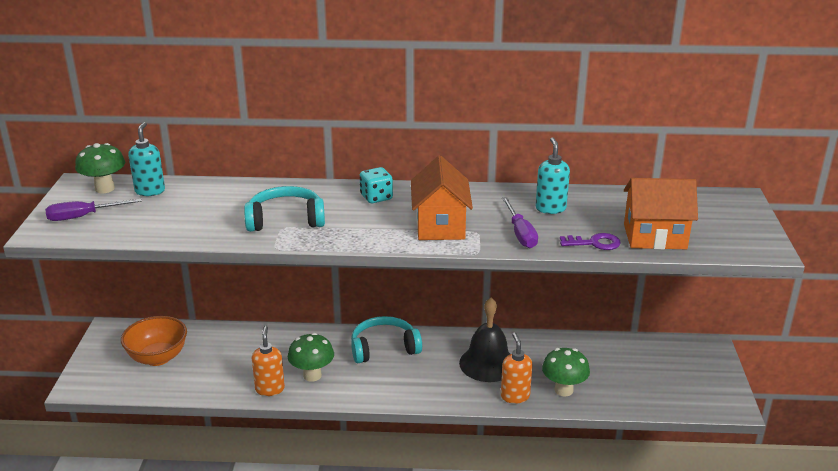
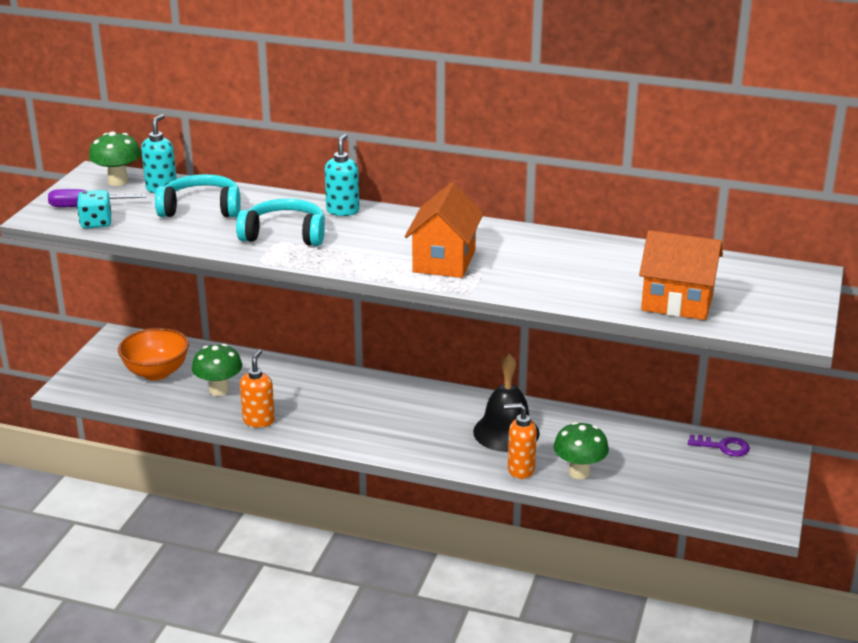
camera: 15 degrees right, 0 degrees up
green mushroom [288,333,334,382] -> green mushroom moved to [192,344,242,396]
turquoise headphones [351,316,422,363] -> turquoise headphones moved to [155,174,241,217]
turquoise dice [360,167,393,203] -> turquoise dice moved to [77,190,111,229]
orange soap dispenser [501,332,533,404] -> orange soap dispenser turned 90 degrees counterclockwise [504,403,537,479]
purple screwdriver [502,197,538,248] -> none
turquoise soap dispenser [536,137,570,214] -> turquoise soap dispenser moved to [325,134,359,216]
purple key [560,233,621,250] -> purple key moved to [688,435,750,456]

